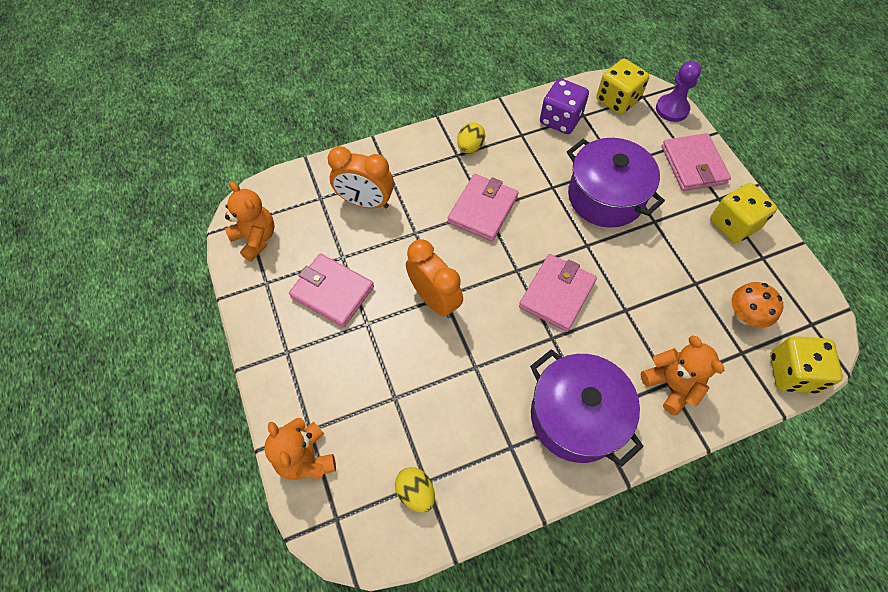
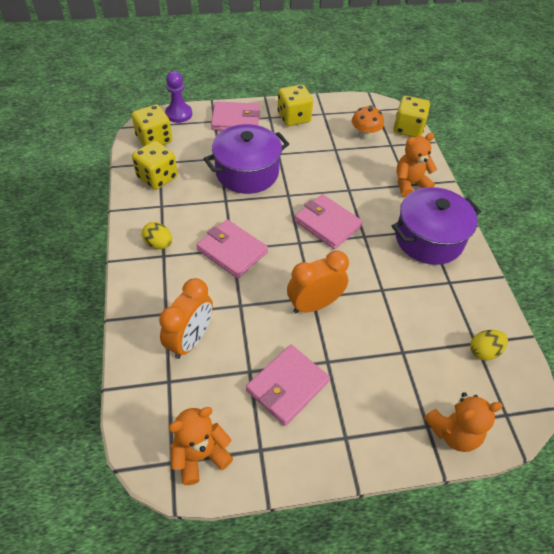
camera: 80 degrees left, 10 degrees down
purple dice [540,78,589,134] -> yellow dice [132,141,178,190]

